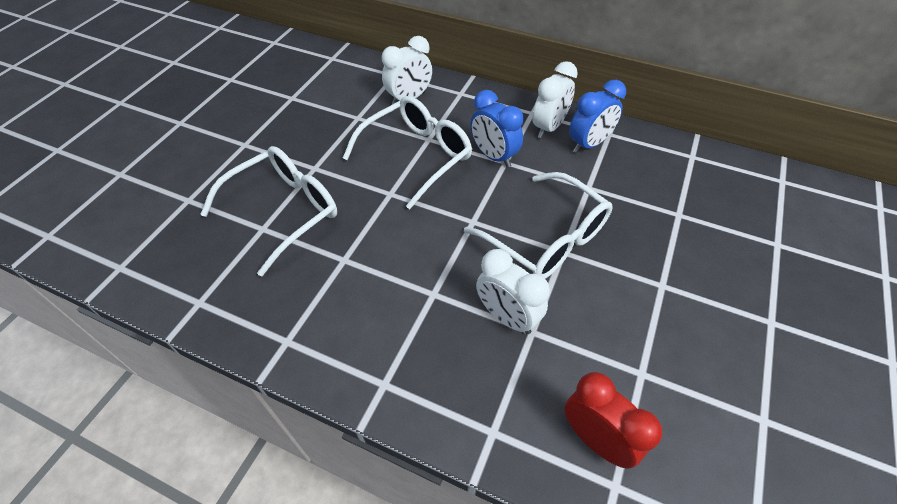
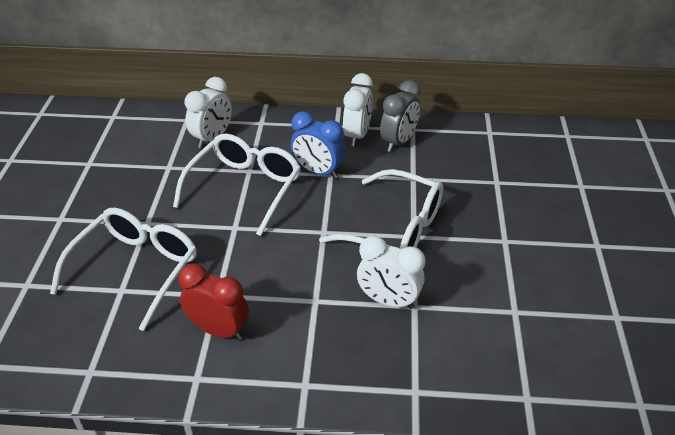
camera: 20 degrees left, 10 degrees down
red clock [564,372,663,469] -> red clock moved to [178,263,249,341]
blue clock [569,80,626,153] -> grey clock [380,80,421,152]

